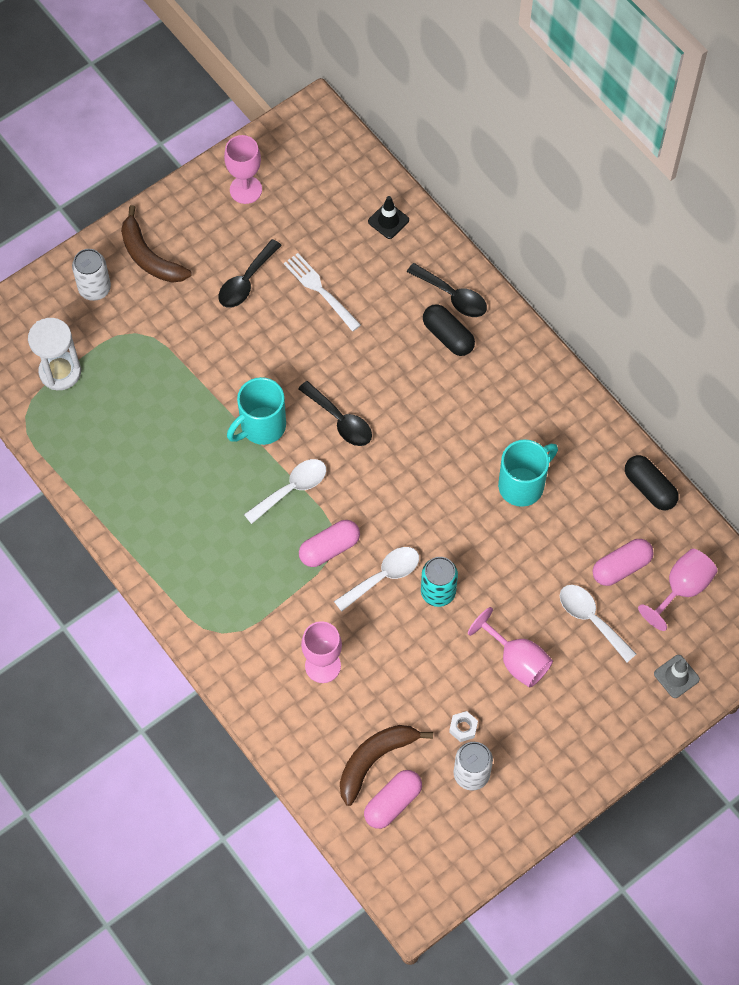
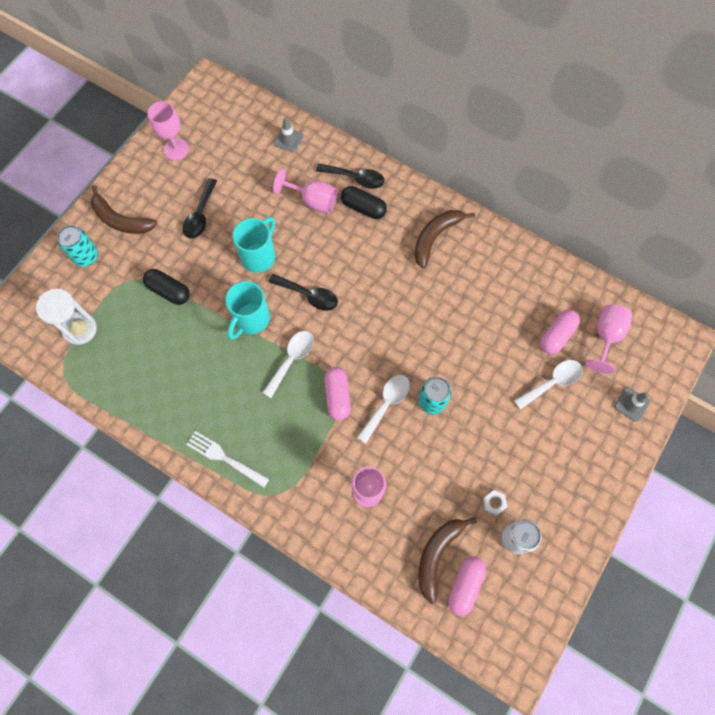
camera: 20 degrees left, 5 degrees up
white can [72,249,111,301] -> turquoise can [57,225,98,267]
white fork [284,253,361,331] -> white fork moved to [186,431,269,488]
pink capsule [299,520,360,567] -> pink capsule turned 45 degrees counterclockwise [324,367,351,420]
black traffic cone [368,196,409,239] -> grey traffic cone [274,117,304,152]
pink goblet [468,607,553,688] -> pink goblet moved to [273,169,338,213]
turquoise mug [498,439,558,507] -> turquoise mug moved to [233,217,275,273]
white spoon [560,585,636,662] -> white spoon turned 120 degrees clockwise [514,360,583,409]
black capsule [625,455,679,510] -> black capsule moved to [143,269,190,305]
none -> brown banana [414,210,475,268]

